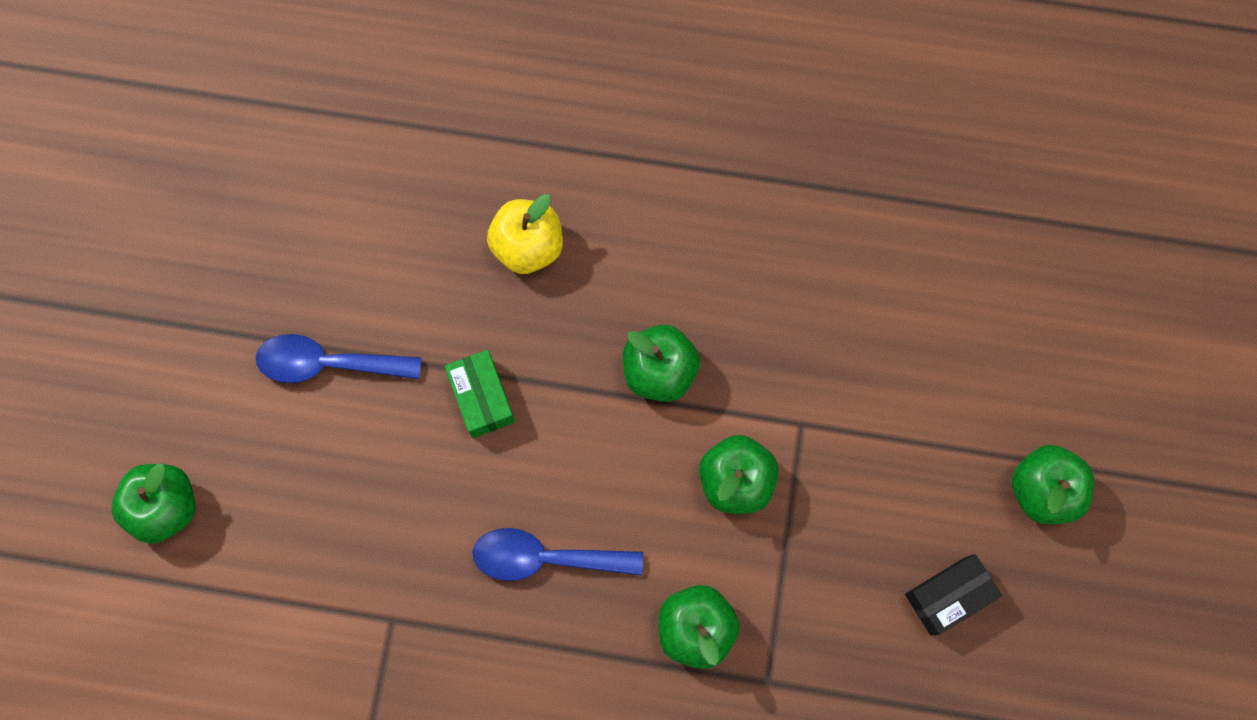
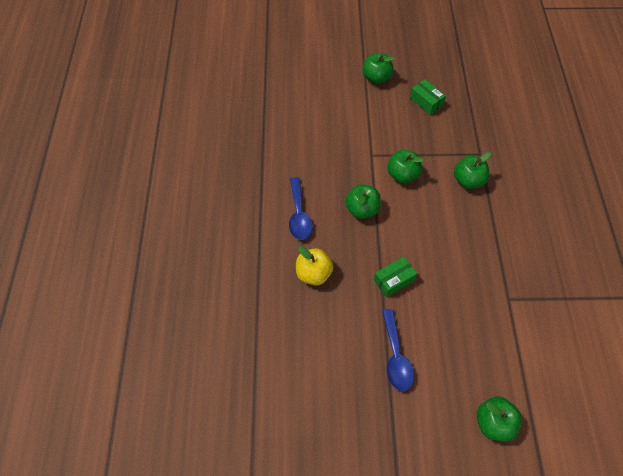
camera: 100 degrees left, 15 degrees down
blue spoon [472,528,643,581] -> blue spoon moved to [289,177,313,240]
black box [905,554,1002,635] -> green box [410,79,446,115]

